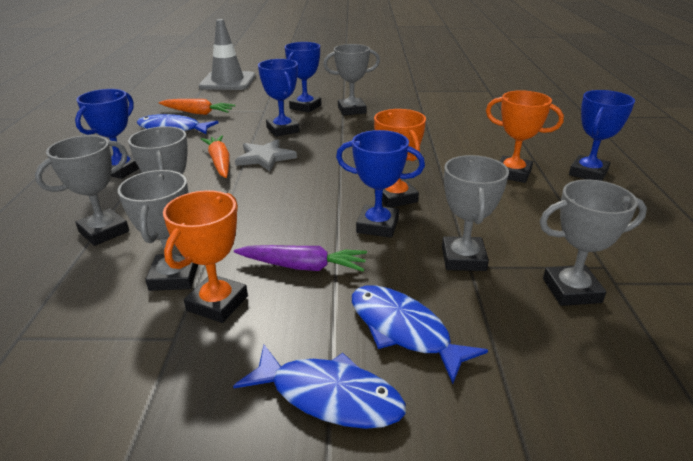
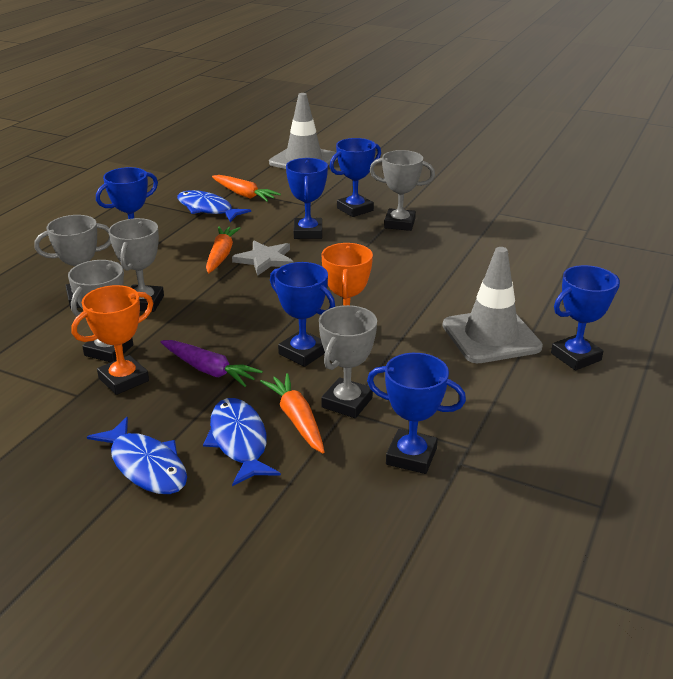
camera: 25 degrees right, 0 degrees up
orange trophy [486,90,564,183] -> grey traffic cone [442,247,543,363]
grey trophy [540,179,647,306] -> blue trophy [367,353,466,474]
none -> orange carrot [260,373,324,453]

